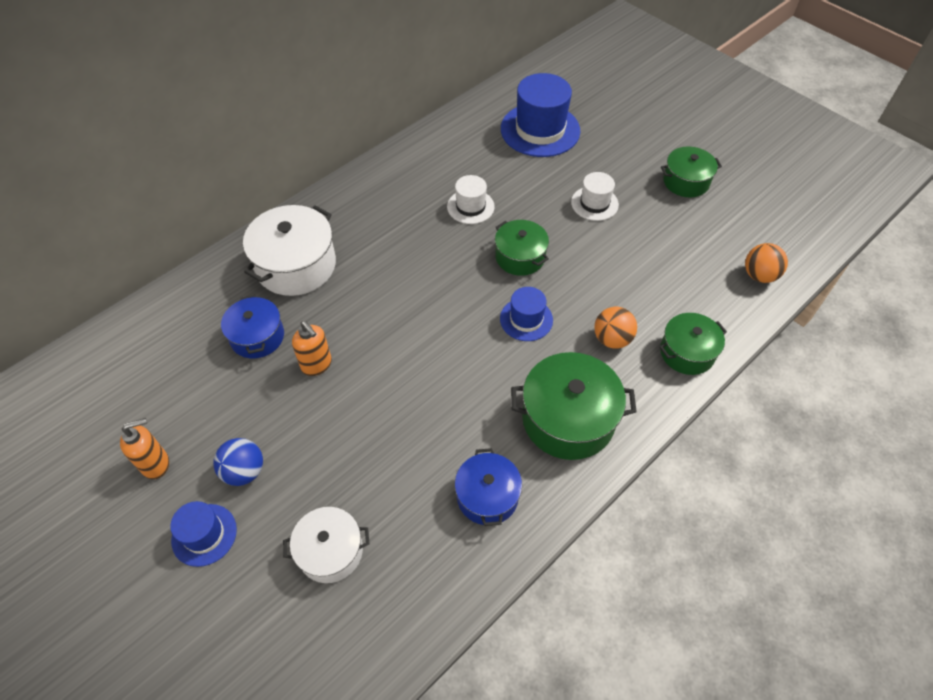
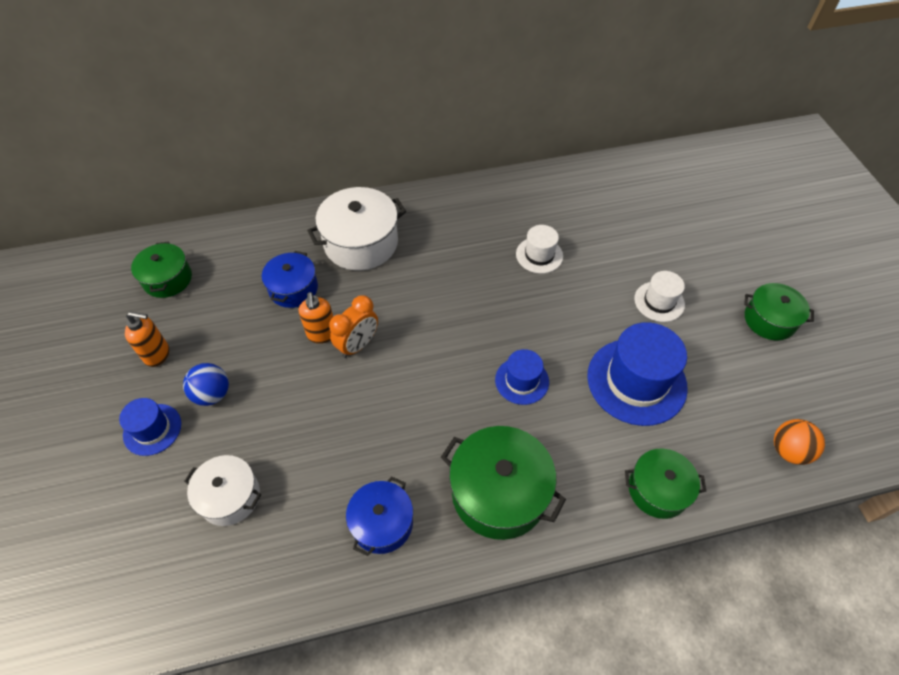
camera: 30 degrees right, 0 degrees up
green pot [495,220,549,276] -> green pot moved to [131,242,192,298]
blue hat [501,73,580,157] -> blue hat moved to [587,322,688,426]
orange ball [594,307,637,349] -> none
none -> orange clock [329,295,378,358]

